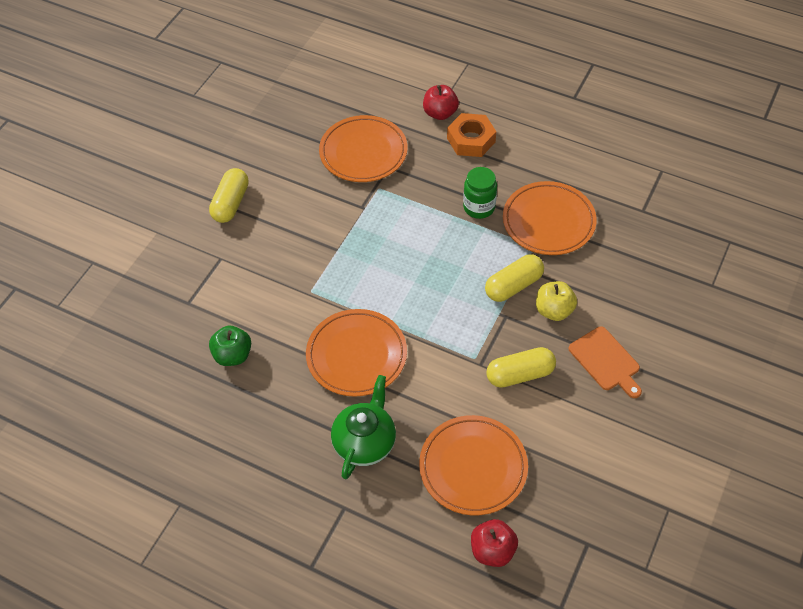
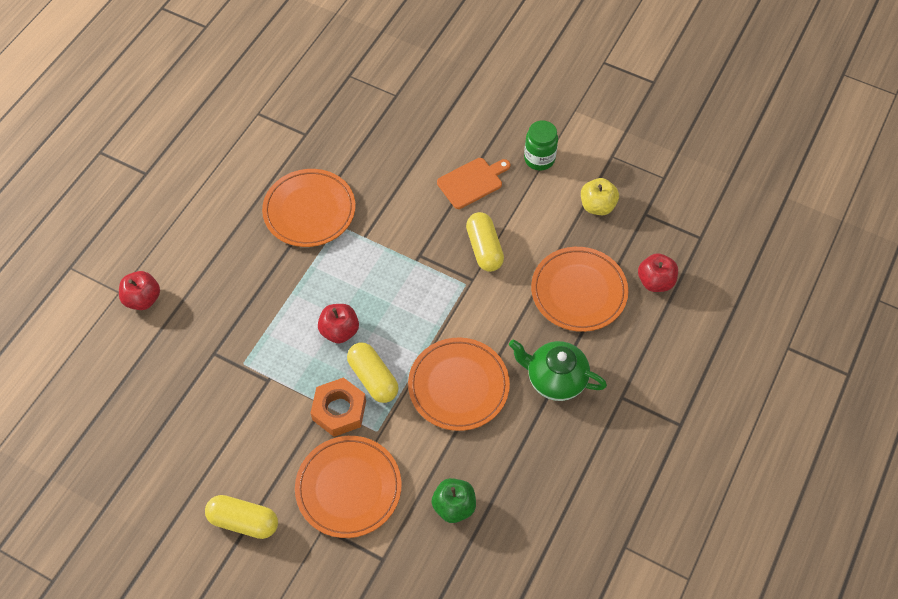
camera: 90 degrees left, 5 degrees up
orange plate [319,115,407,182] -> orange plate moved to [295,436,402,538]
orange nut [447,113,496,157] -> orange nut moved to [311,377,366,437]
green jar [463,167,497,219] -> green jar moved to [524,120,558,171]
yellow capsule [485,254,544,302] -> yellow capsule moved to [347,343,399,403]
yellow apple [536,281,577,321] -> yellow apple moved to [581,178,619,215]
none -> red apple [318,304,359,344]

